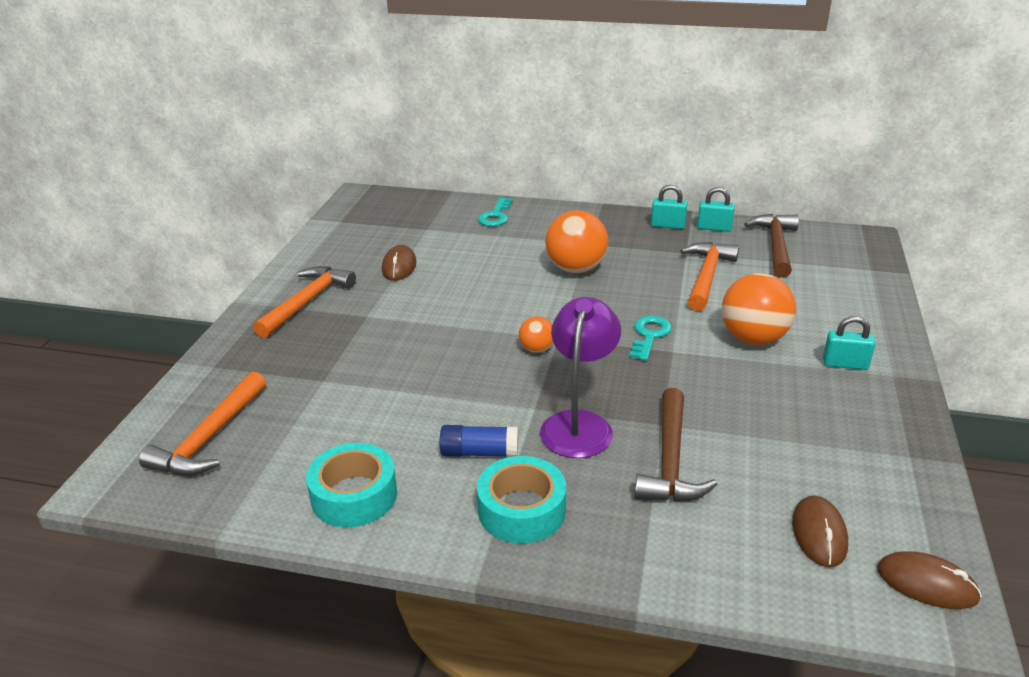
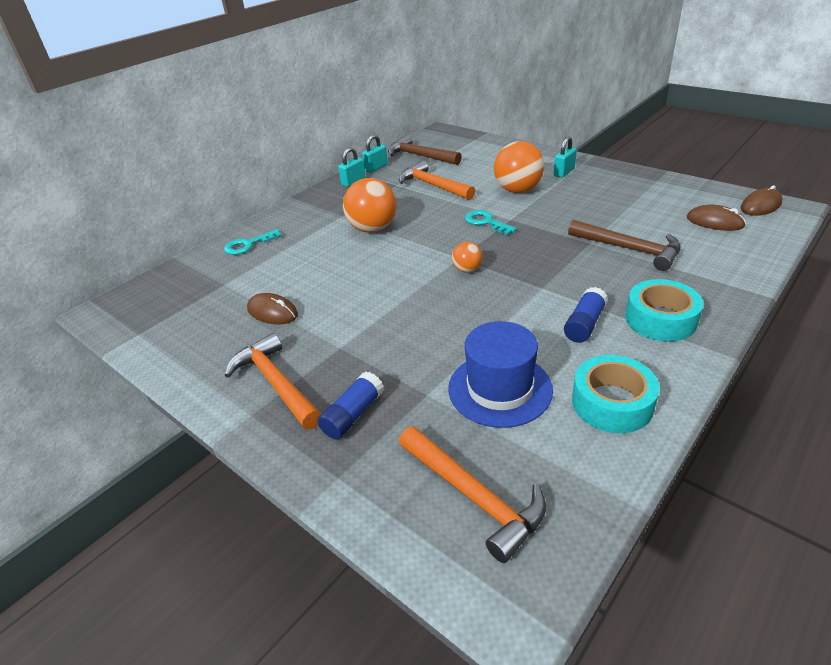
camera: 60 degrees left, 5 degrees up
turquoise key [478,197,513,226] -> turquoise key turned 105 degrees clockwise [224,229,282,255]
purple lamp [540,297,621,458] -> none
none -> blue glue stick [318,371,384,440]
none -> blue hat [448,321,553,428]

